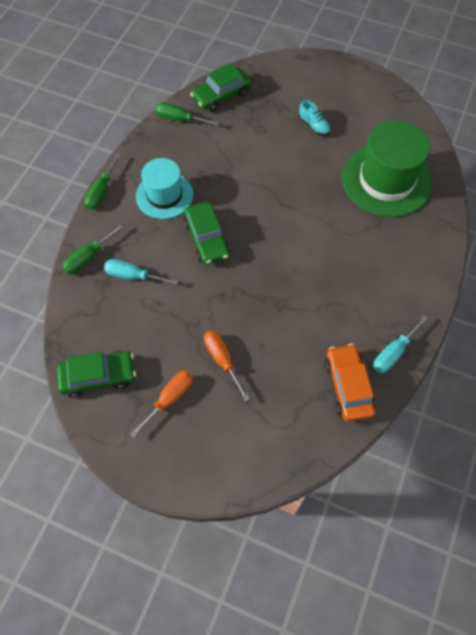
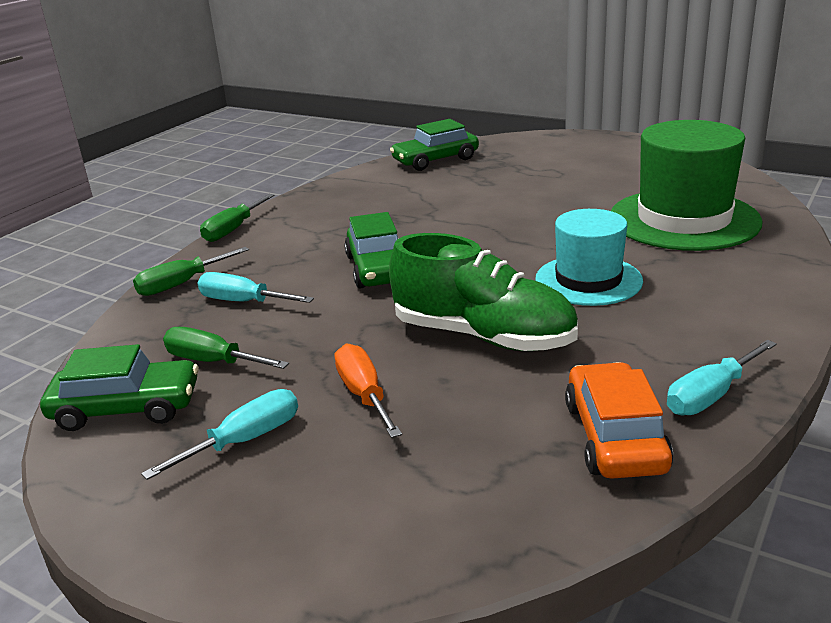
camera: 10 degrees right, 35 degrees down
orange screwdriver [130,370,193,437] -> turquoise screwdriver [141,389,298,480]
turquoise hat [136,158,194,219] -> turquoise hat moved to [535,209,643,306]
green screwdriver [155,103,220,126] -> green screwdriver moved to [163,327,289,369]
turquoise shoe [299,100,331,136] -> none
none -> green shoe [389,233,578,351]

